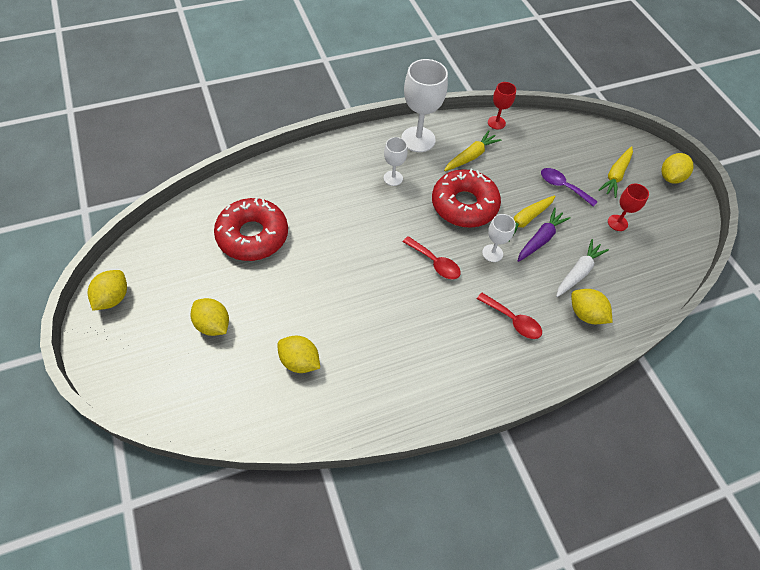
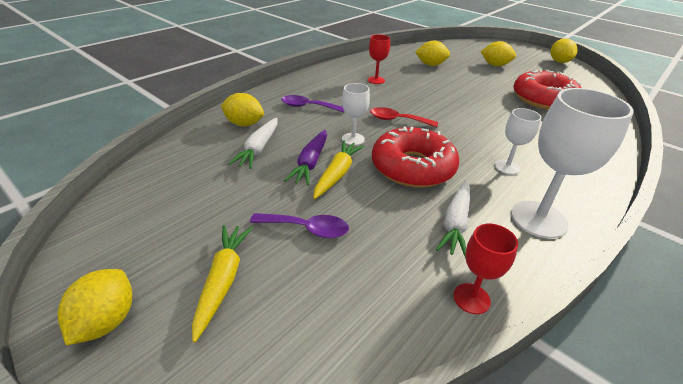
camera: 155 degrees right, 20 degrees down
yellow carrot [444,131,501,171] -> white carrot [436,180,470,259]
red spoon [477,293,542,339] -> purple spoon [281,95,345,113]
red goblet [608,183,649,231] -> red goblet moved to [368,34,390,84]

